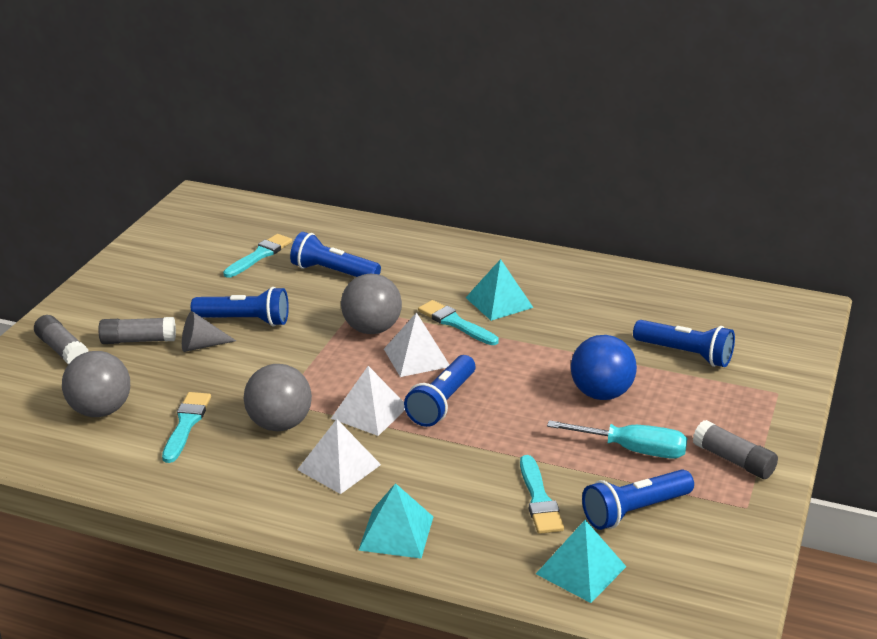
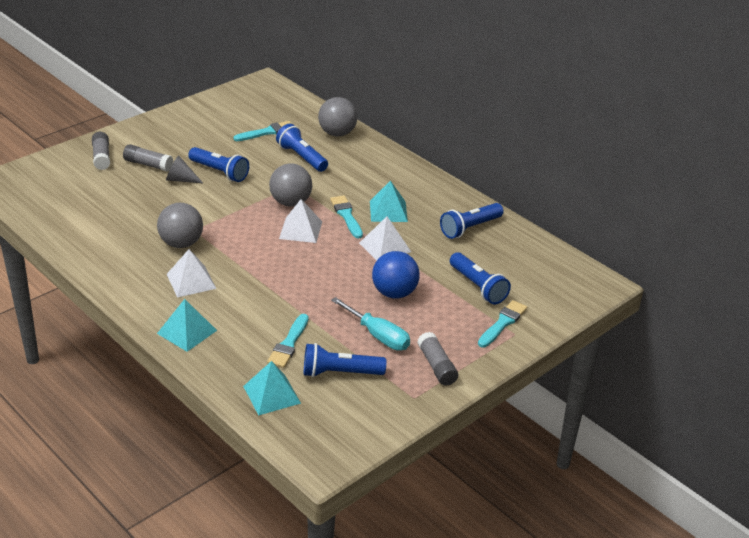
camera: 25 degrees right, 5 degrees up
grey ball [62,351,130,417] -> grey ball moved to [318,97,357,136]
turquoise brush [162,392,211,463] -> turquoise brush moved to [478,300,527,347]
white pyramid [331,366,405,436] -> white pyramid moved to [359,216,411,260]
blue flashlight [404,355,475,427] -> blue flashlight moved to [440,203,504,239]

